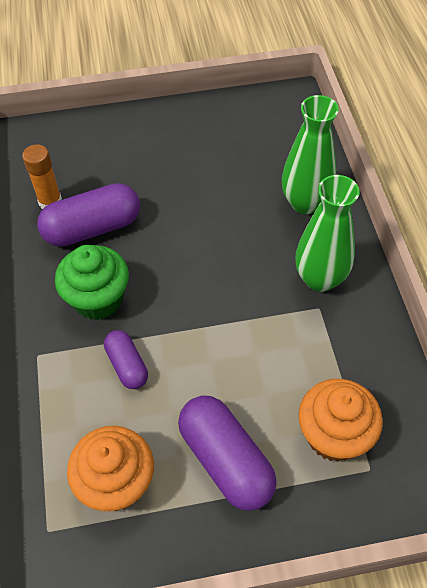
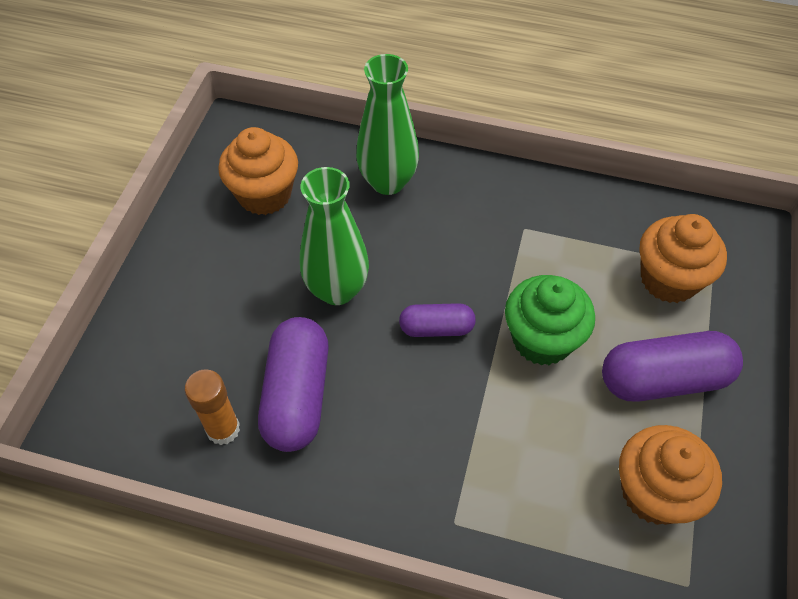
camera: 65 degrees left, 0 degrees up
green cupcake [55,245,129,320] -> green cupcake moved to [505,275,595,366]
purple capsule [104,330,148,389] -> purple capsule moved to [399,303,476,337]
green vase [295,175,360,292] -> green vase moved to [300,167,369,305]
none -> orange cupcake [218,127,298,215]

